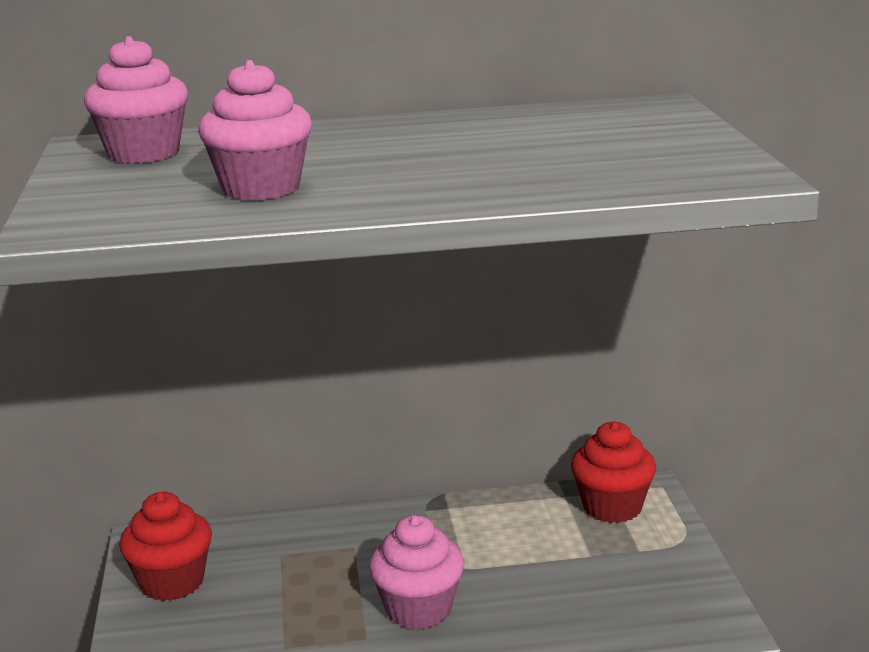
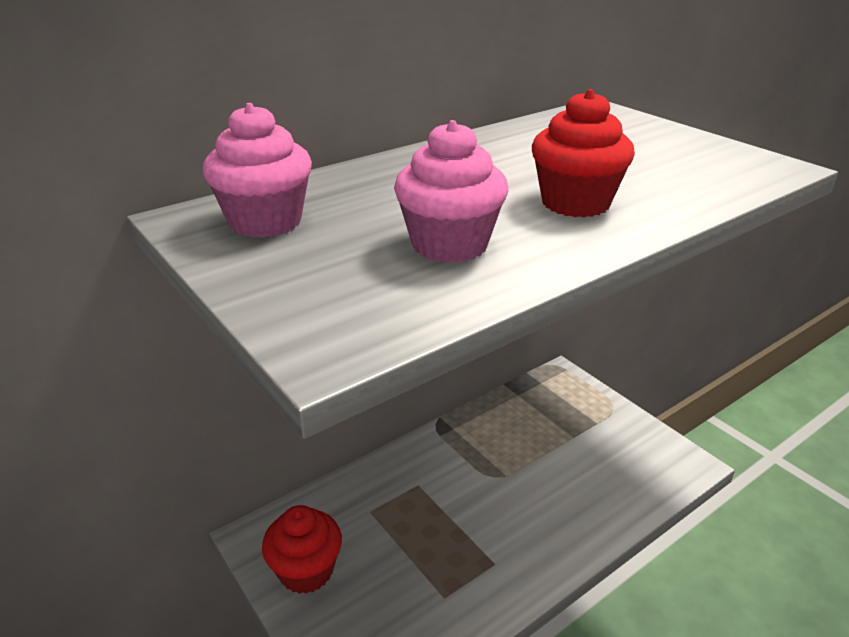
camera: 30 degrees left, 10 degrees up
pink cupcake [369,515,464,630] -> none
red cupcake [571,421,656,523] -> red cupcake moved to [532,89,635,217]

